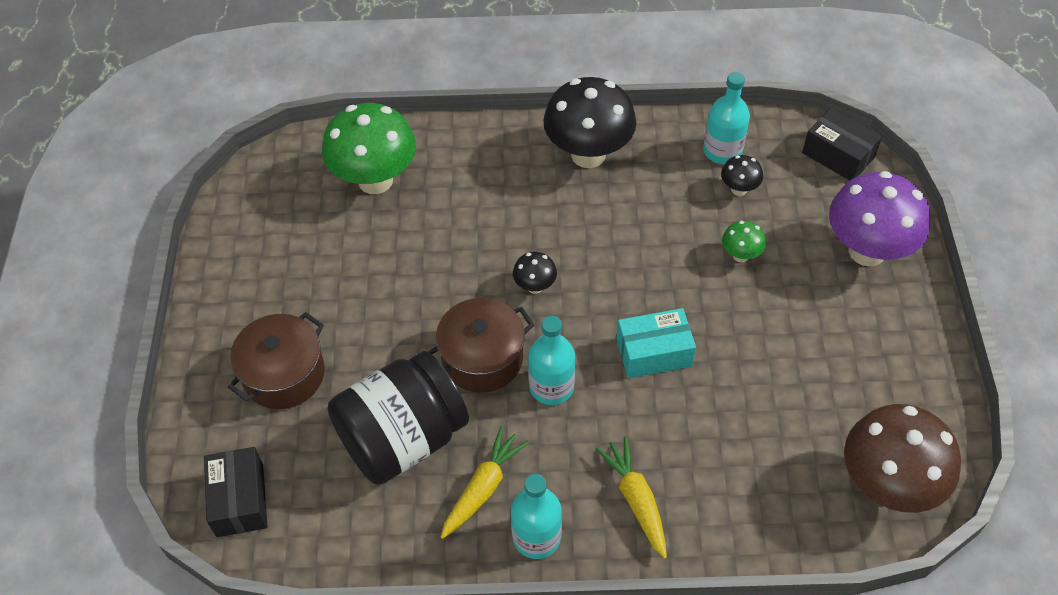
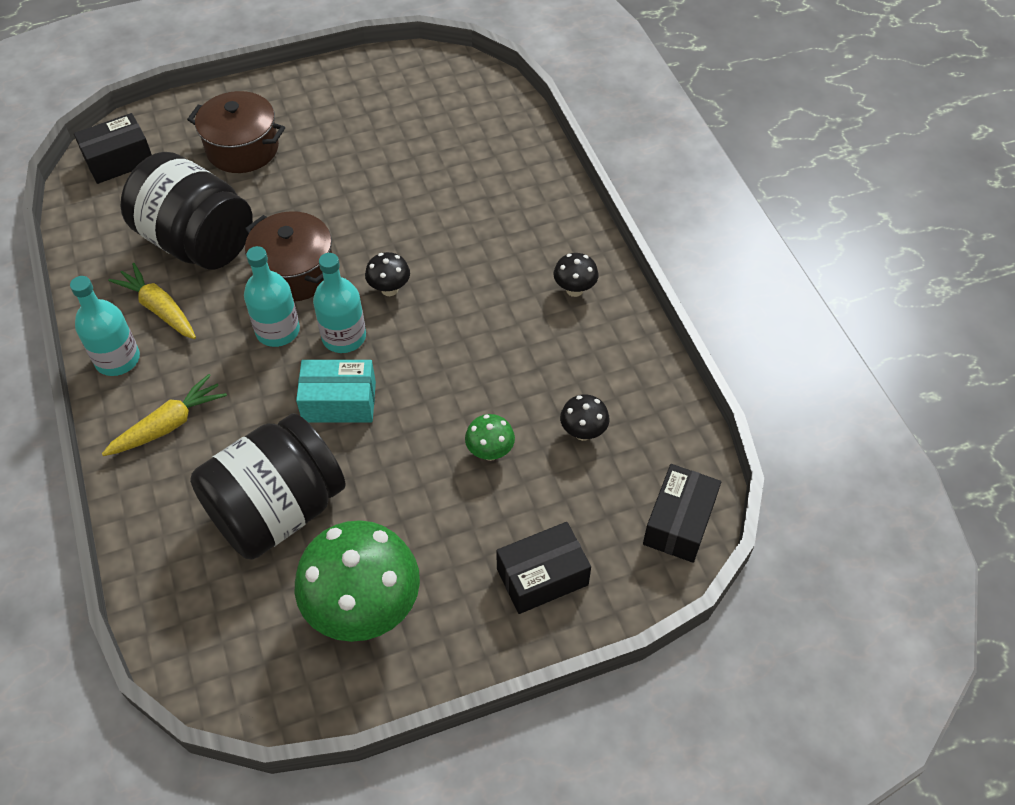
camera: 70 degrees right, 0 degrees up
green mushroom [322,103,416,194] -> green mushroom moved to [295,520,420,642]
yellow carrot [441,426,529,539] -> yellow carrot turned 150 degrees counterclockwise [109,263,196,339]
black mushroom [543,77,636,168] -> black mushroom [553,253,599,297], size x0.45
turquoise box [617,308,696,378] -> turquoise box turned 60 degrees counterclockwise [296,360,376,423]
turquoise bottle [703,72,750,164] -> turquoise bottle moved to [313,253,366,353]
purple mushroom [829,171,930,267] -> black box [496,522,591,614]
brown mushroom [844,404,961,513] -> none
none -> black jar [190,413,346,560]

